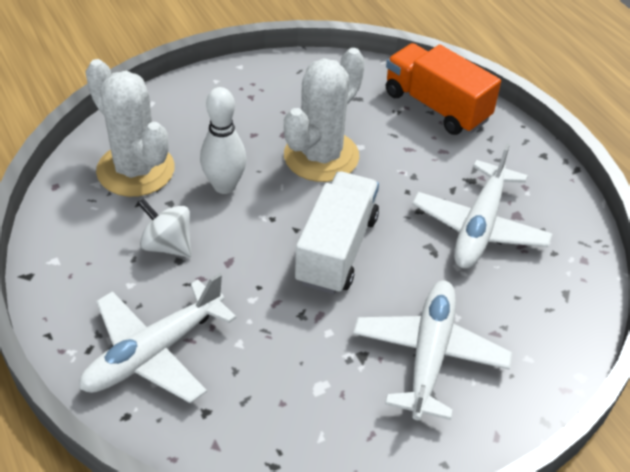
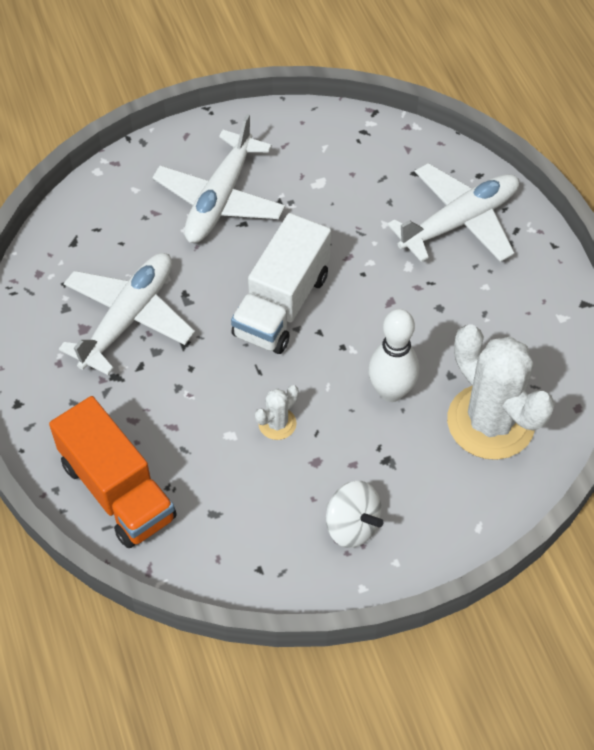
camera: 170 degrees left, 10 degrees up
white spinning top [137,198,192,258] -> white spinning top moved to [326,481,383,548]
white cactus [284,48,365,182] -> white cactus [255,385,299,440], size x0.43

